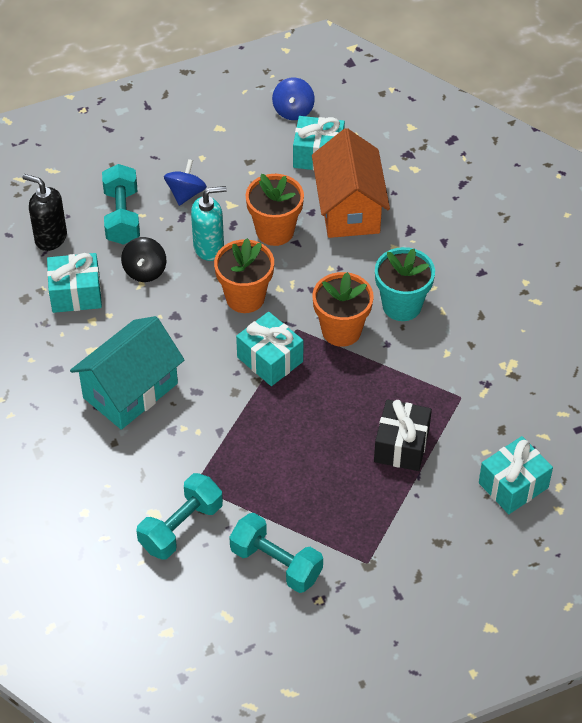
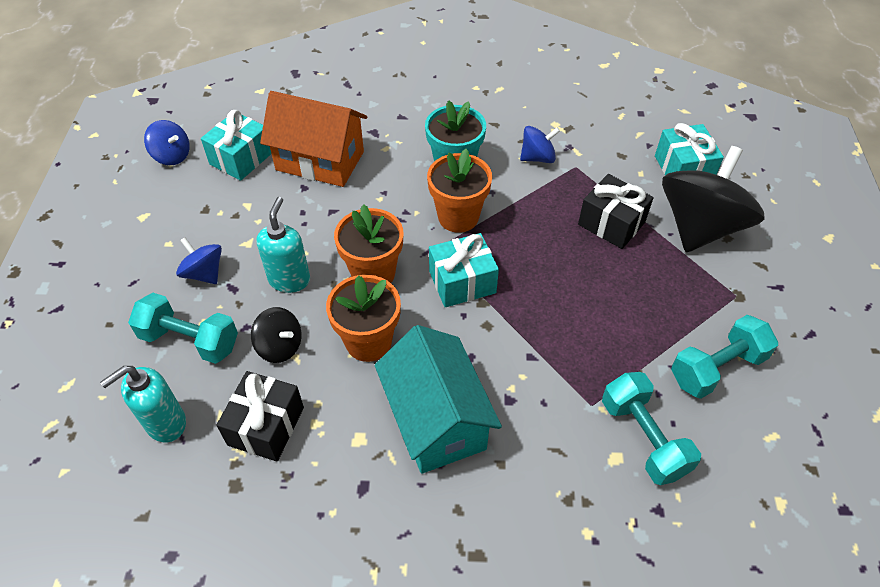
camera: 65 degrees left, 0 degrees up
black soap dispenser [22,174,67,251] -> turquoise soap dispenser [100,366,186,442]
turquoise gift [47,253,102,313] -> black gift [216,371,304,462]
orange flower pot [246,174,304,246] -> orange flower pot moved to [326,275,401,362]
none -> blue spinning top [520,126,560,163]
none -> black spinning top [662,146,765,252]

